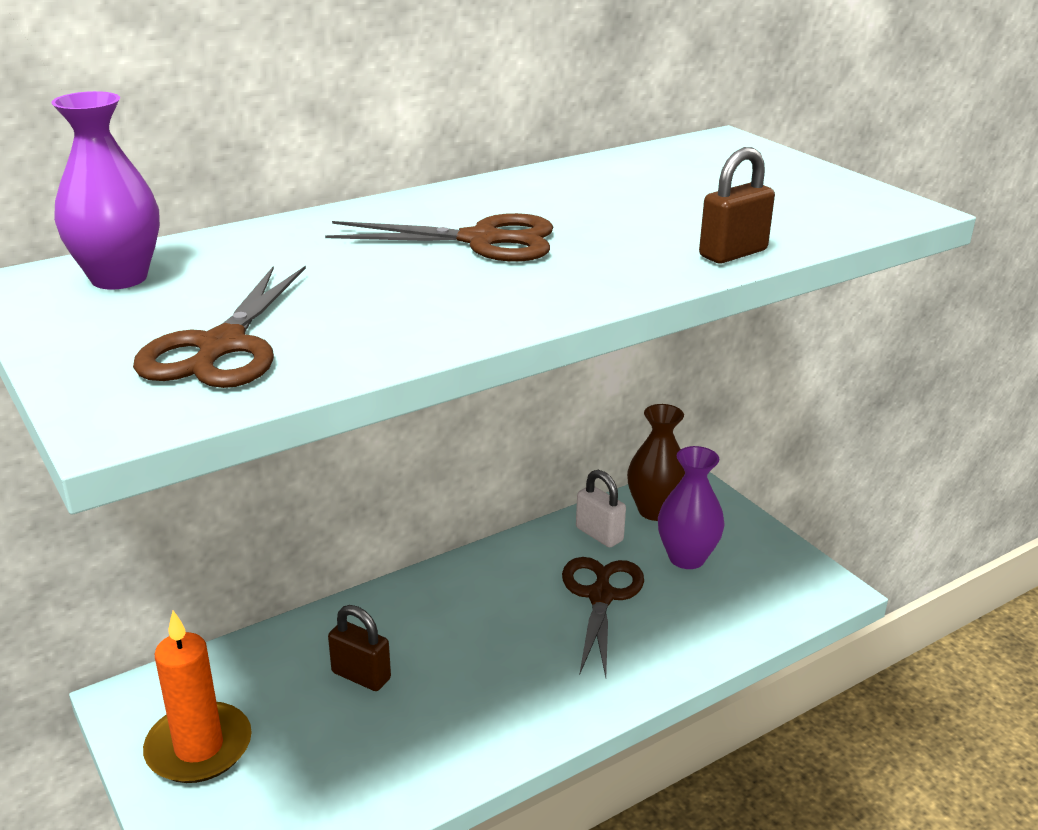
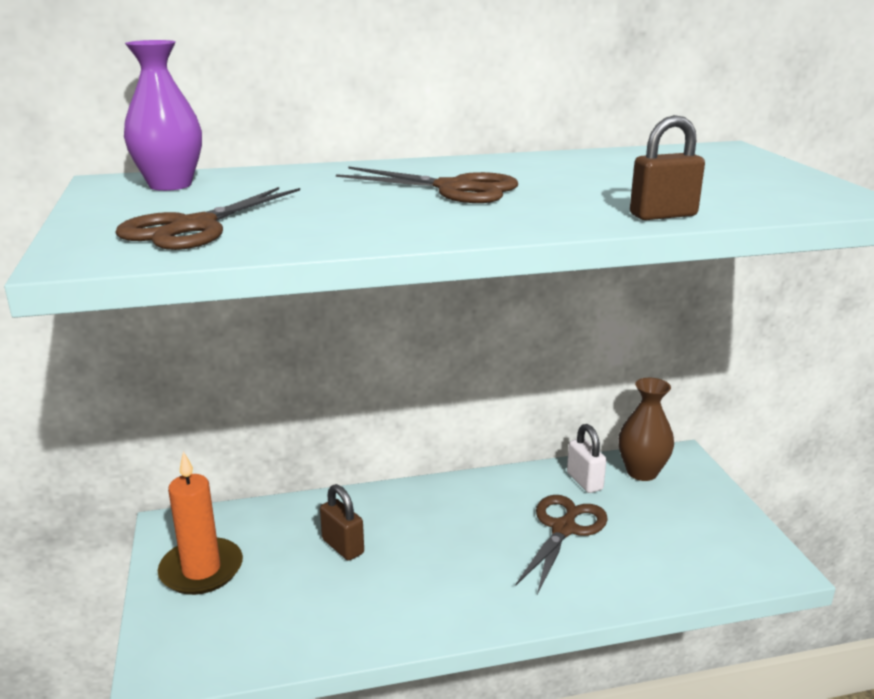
camera: 20 degrees right, 5 degrees down
purple vase [658,446,725,569] -> none

